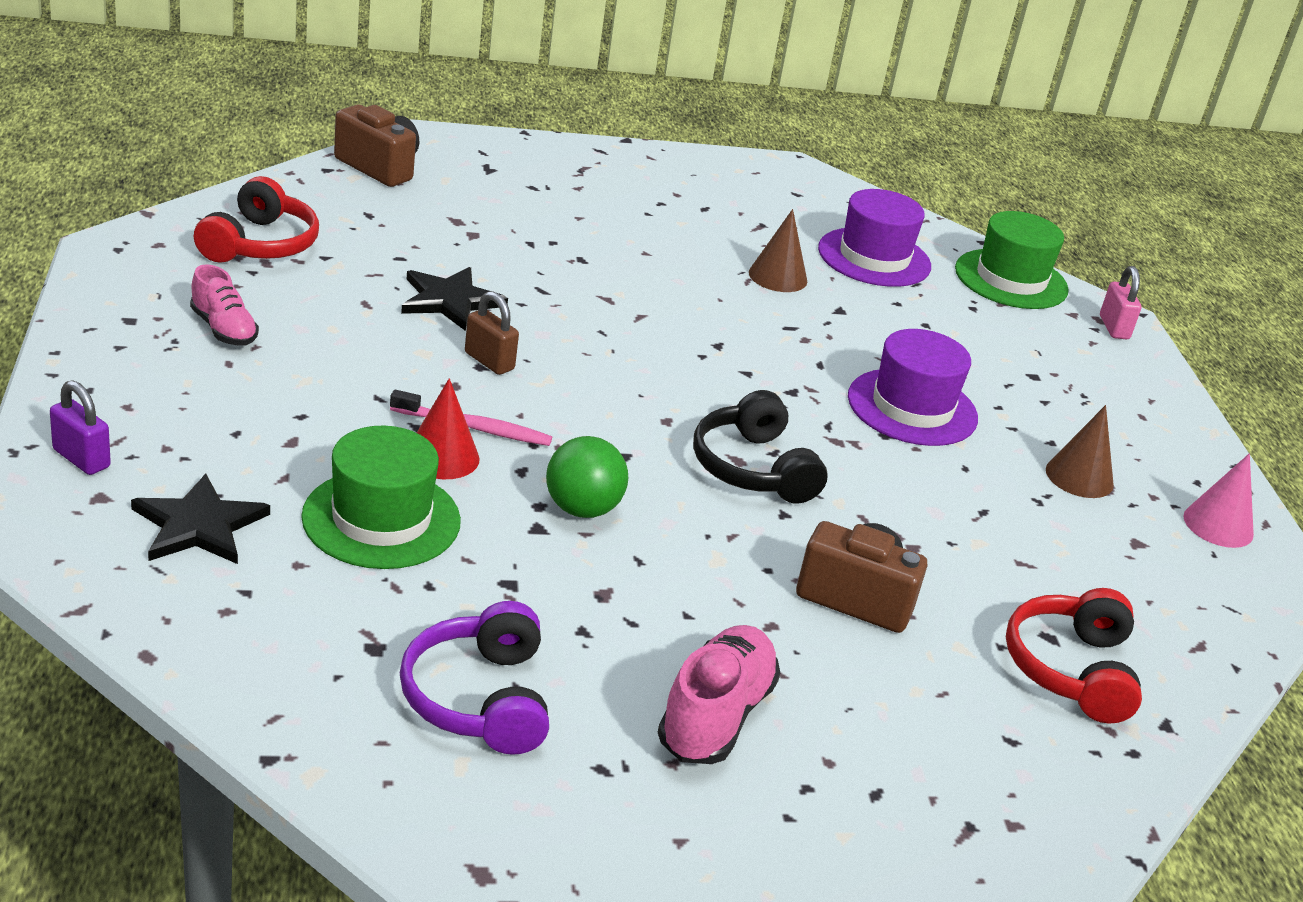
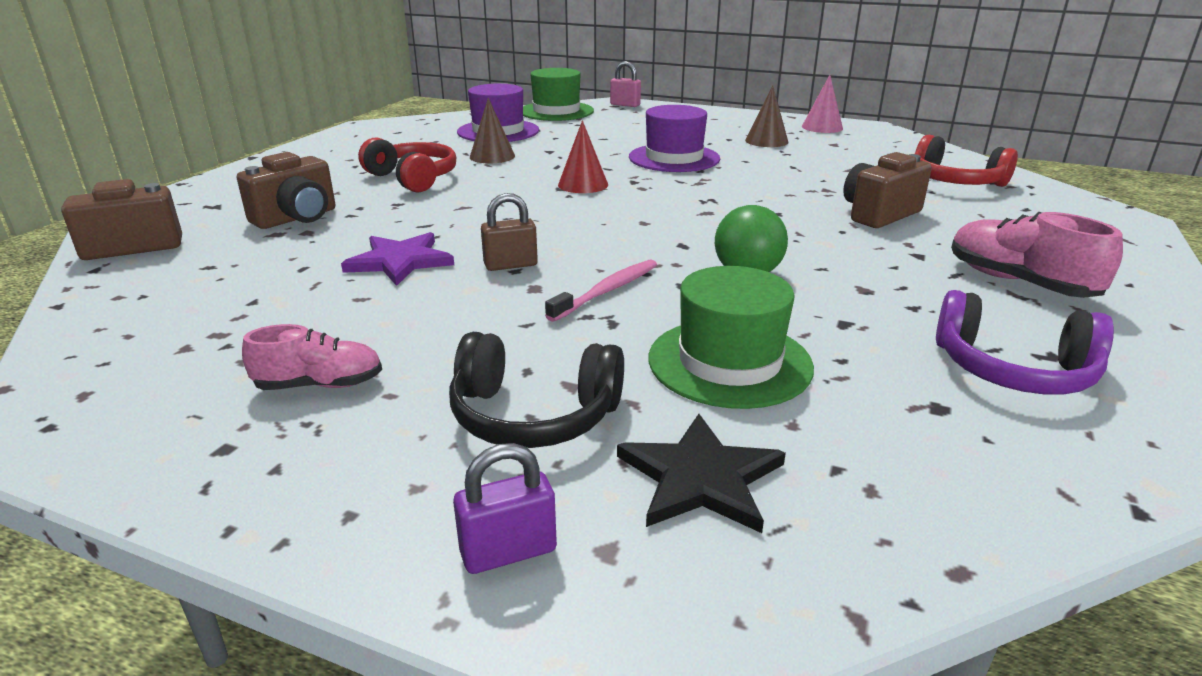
camera: 55 degrees left, 5 degrees down
red headphones [194,176,319,263] -> red headphones moved to [358,137,456,193]
black star [401,267,508,331] -> purple star [341,232,454,286]
red cone [417,378,480,479] -> red cone moved to [558,120,608,193]
black headphones [693,390,827,504] -> black headphones moved to [449,332,624,448]
none -> brown camera [237,152,335,229]

